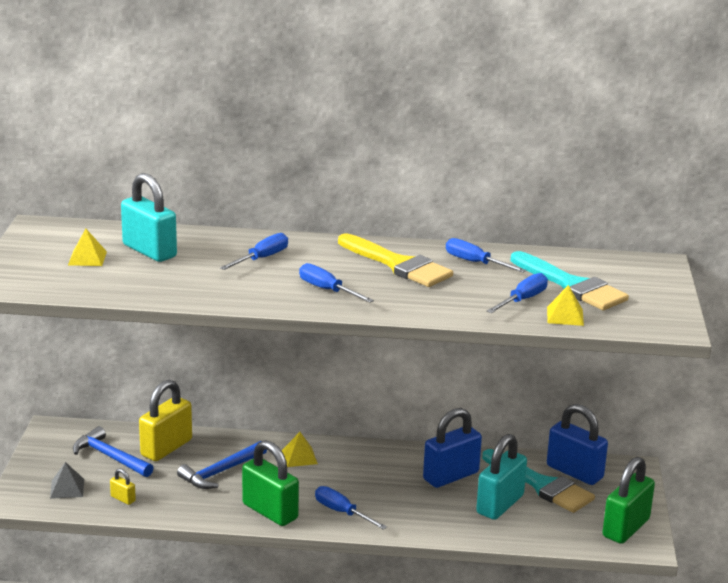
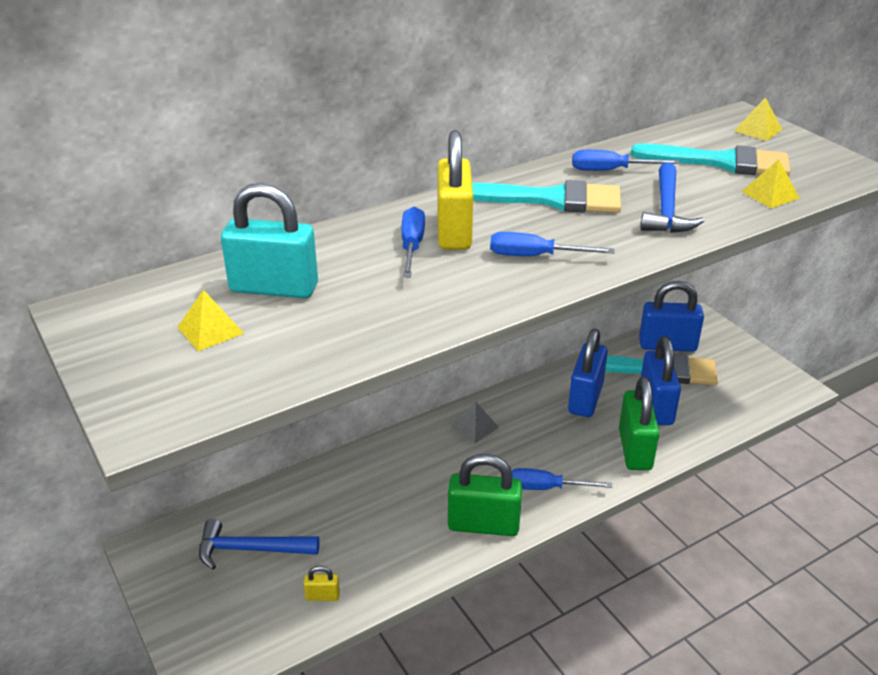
camera: 35 degrees left, 10 degrees up
grey pyramid [50,462,84,499] -> grey pyramid moved to [451,402,499,443]
yellow padlock [139,380,192,461] -> yellow padlock moved to [437,130,473,250]
blue hammer [177,441,267,489] -> blue hammer moved to [640,163,704,233]
yellow pyramid [282,432,318,467] -> yellow pyramid moved to [734,97,783,141]
yellow brush [338,233,453,287] -> turquoise brush [472,180,621,213]
turquoise padlock [476,434,527,520] -> blue padlock [641,336,681,425]
blue screwdriver [487,273,548,313] -> none
green padlock [603,457,655,544] -> green padlock moved to [619,376,660,470]

